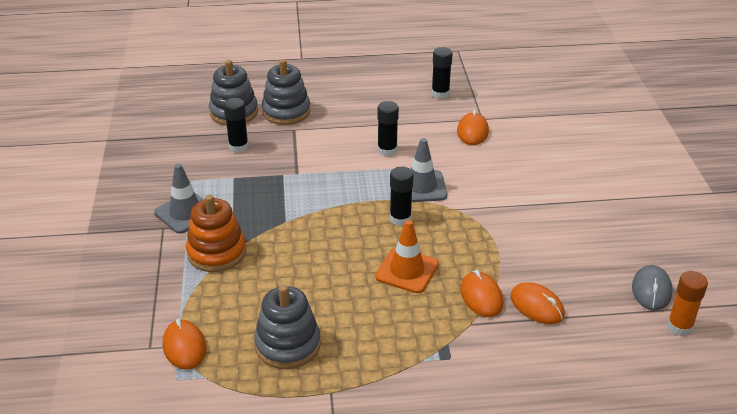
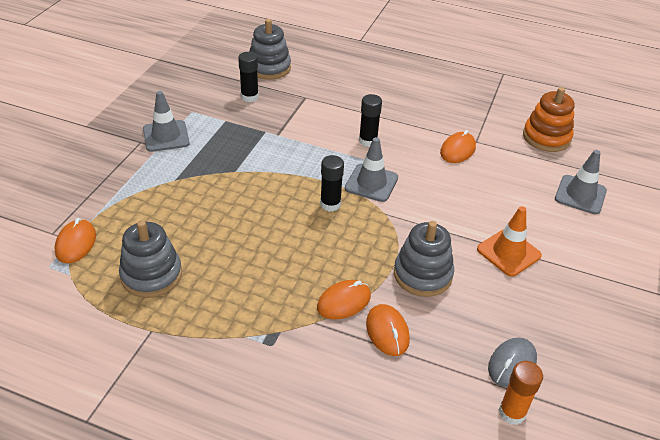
camera: 25 degrees right, 5 degrees up
orange stacking toy [186,195,246,272] -> orange stacking toy moved to [523,87,575,152]
grey stacking toy [262,59,311,125] -> grey stacking toy moved to [394,221,454,297]
orange traffic cone [375,220,439,293] -> orange traffic cone moved to [477,206,542,277]
black glue stick [431,47,453,99] -> none
orange mouse [460,270,503,317] -> orange mouse turned 45 degrees clockwise [317,280,371,320]
none -> grey traffic cone [555,150,607,214]

